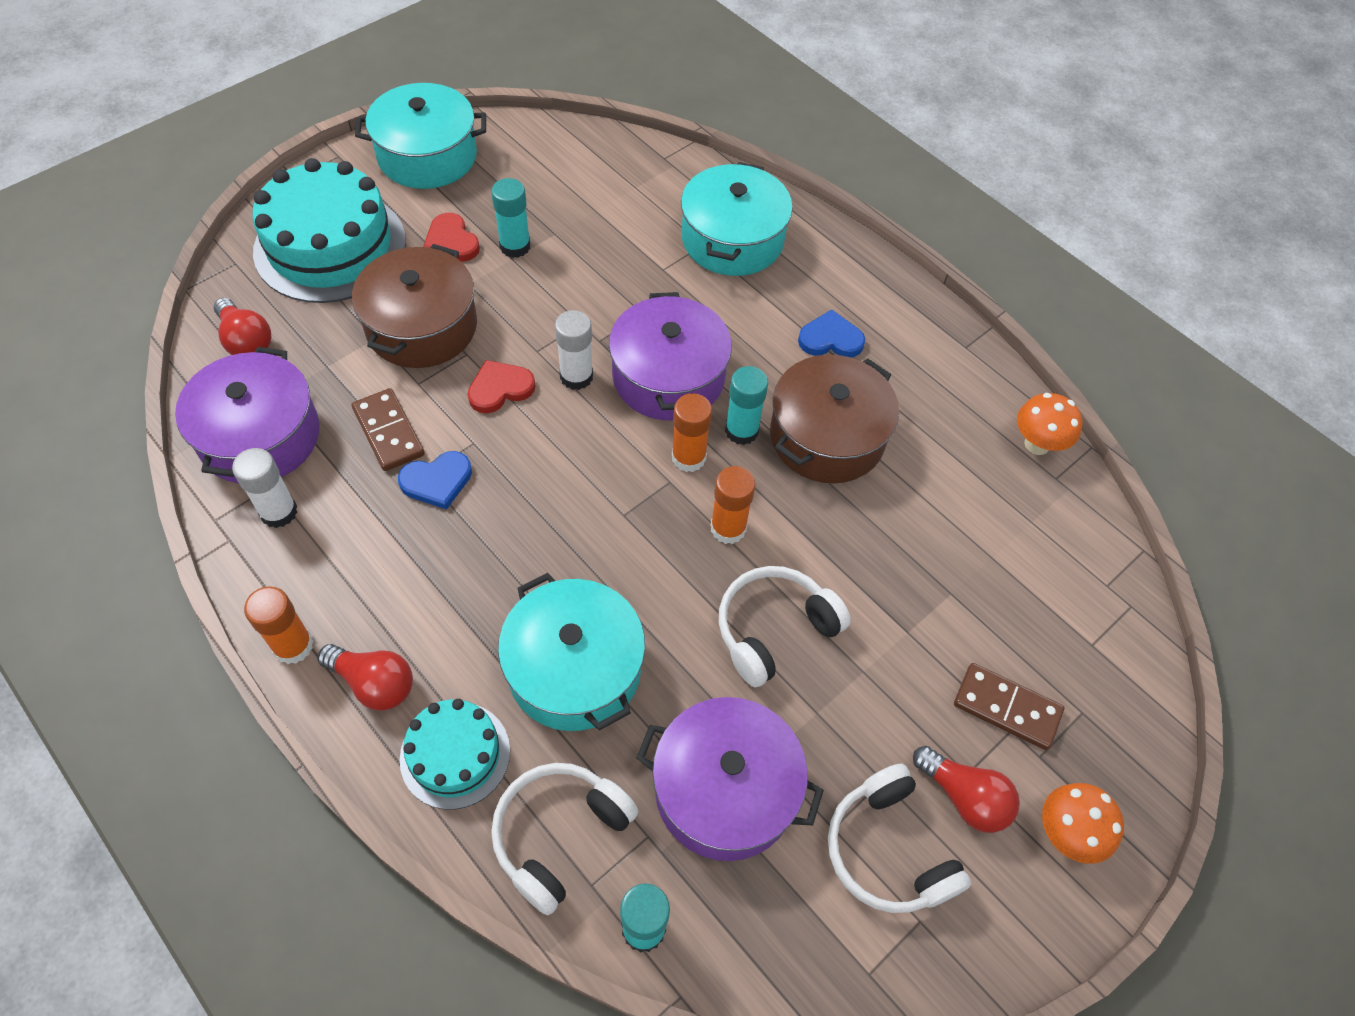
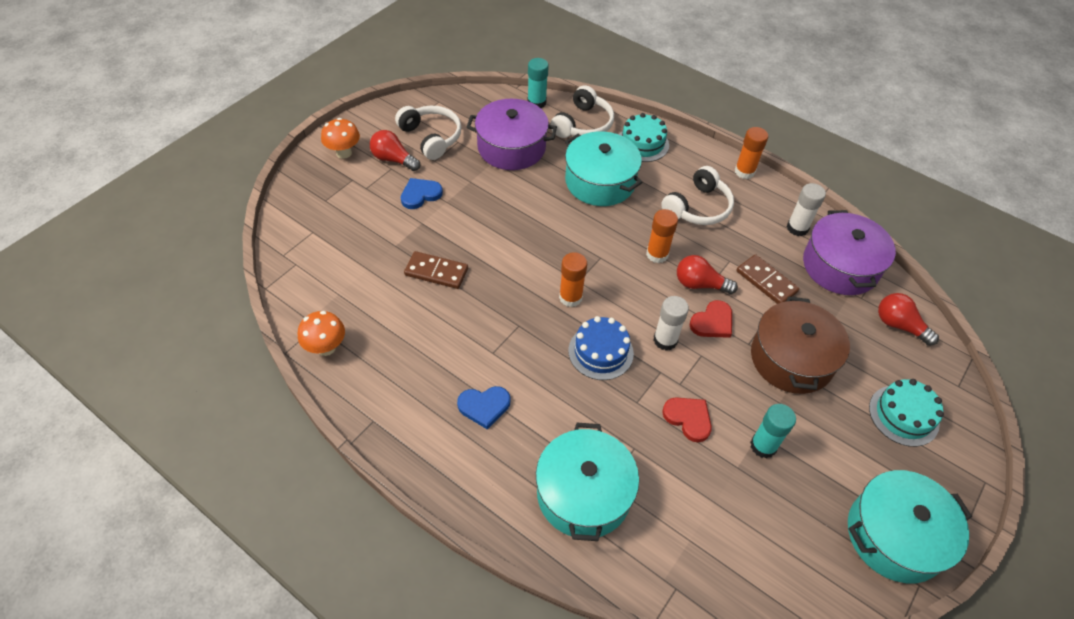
camera: 170 degrees right, 5 degrees down
turquoise cake [252,158,406,303] -> turquoise cake [869,379,944,447], size x0.55
red light bulb [318,644,413,711] -> red light bulb moved to [677,255,738,294]
blue heart [398,451,472,510] -> blue heart moved to [401,178,443,209]
red heart [423,213,480,262] -> red heart moved to [662,397,712,442]
purple pot [609,292,732,421] -> blue cake [568,316,634,380]
orange glue stick [711,466,756,544] -> orange glue stick moved to [646,209,678,263]
white headphones [719,566,851,687] -> white headphones moved to [661,166,734,225]
turquoise glue stick [725,366,768,445] -> none
brown pot [770,355,899,483] -> none
brown domino [954,663,1064,750] -> brown domino moved to [404,251,468,289]

